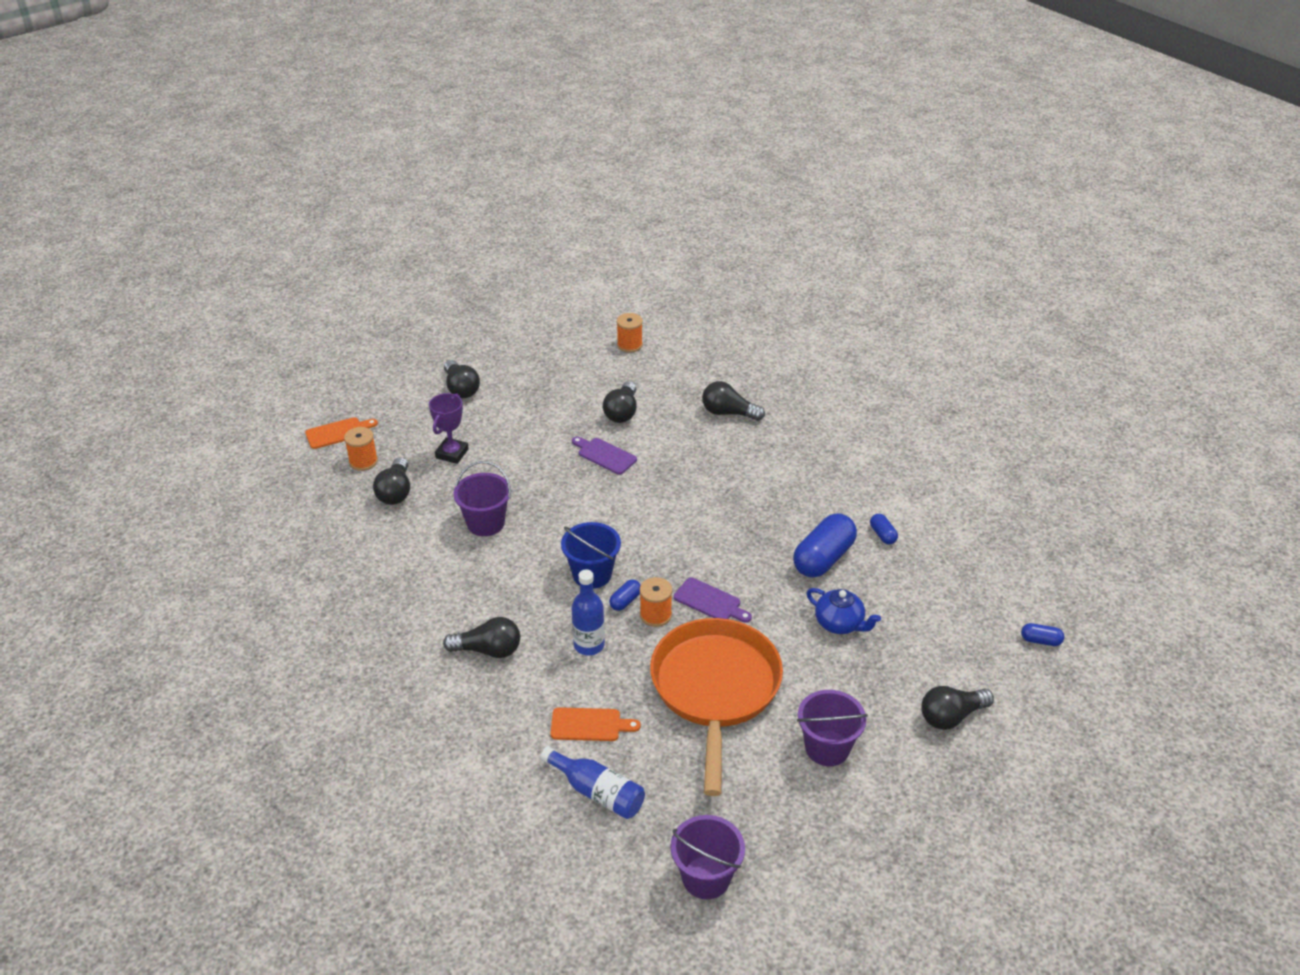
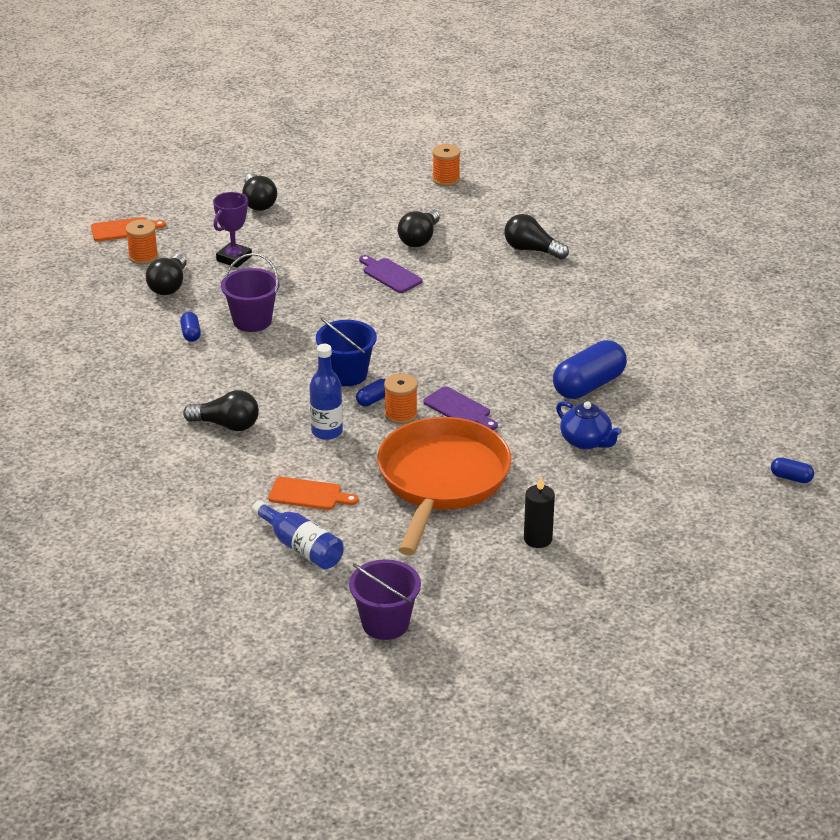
camera: 10 degrees right, 5 degrees down
purple bucket [797,690,868,766] -> black candle [524,477,555,548]
blue capsule [870,514,898,544] -> blue capsule moved to [180,312,201,342]
black light bulb [921,686,994,730] -> none

